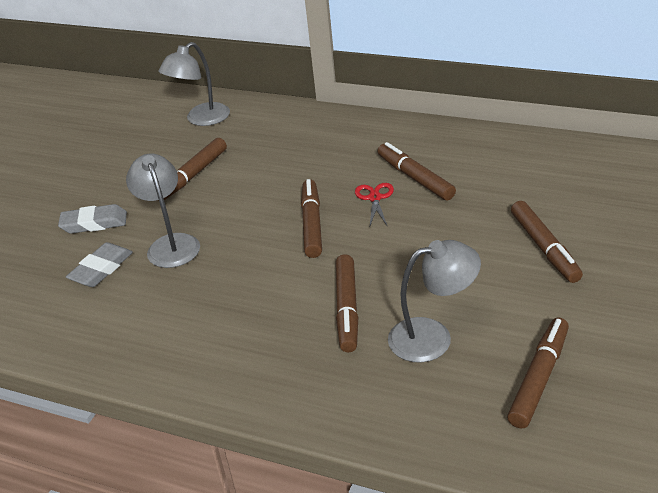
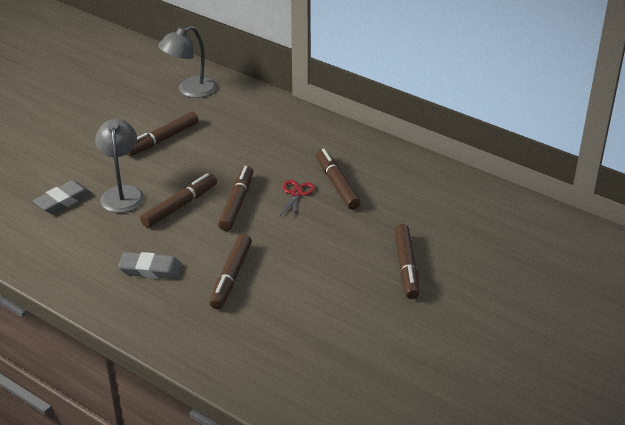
camera: 10 degrees right, 0 degrees up
grey eraser [58,204,127,234] -> grey eraser moved to [118,252,182,279]
grey lamp [388,240,481,363] -> none
brown marker [507,318,569,429] -> brown marker moved to [140,173,217,227]

